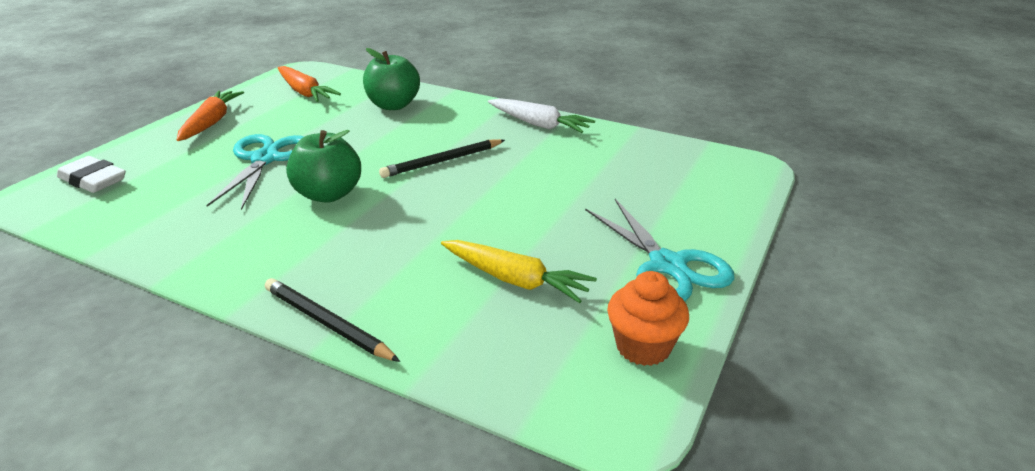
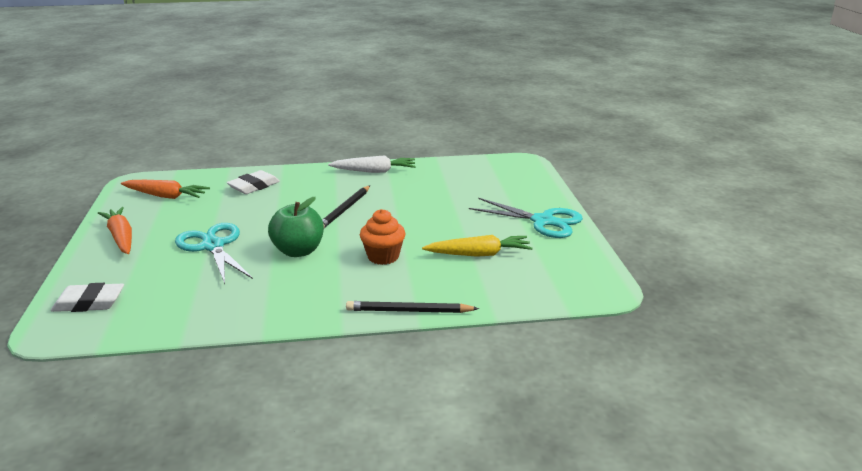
camera: 35 degrees left, 5 degrees down
green apple [363,48,420,110] -> white eraser [227,170,280,194]
orange cupcake [607,271,689,366] -> orange cupcake moved to [360,209,406,265]

